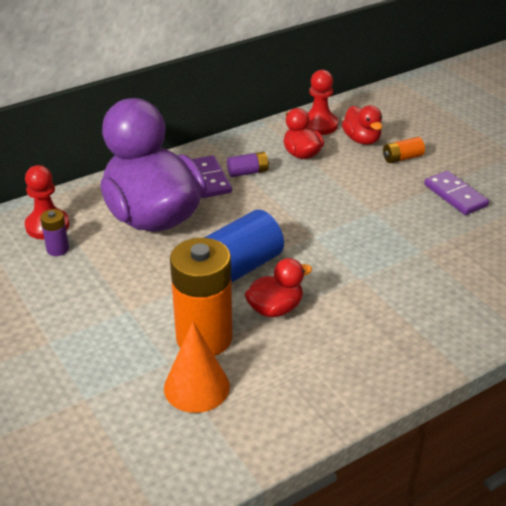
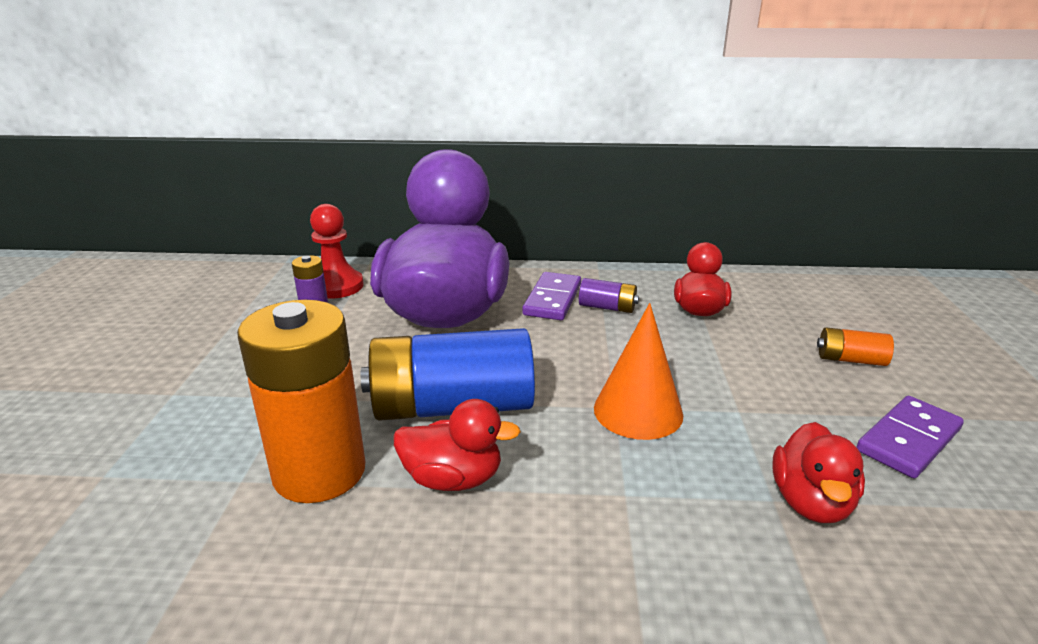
camera: 35 degrees right, 10 degrees down
orange cone [164,322,230,413] -> orange cone moved to [594,303,683,440]
red pawn [307,70,338,135] -> none
red duck [342,105,382,145] -> red duck moved to [772,422,865,523]
purple domino [424,171,489,215] -> purple domino turned 45 degrees clockwise [857,396,964,478]

